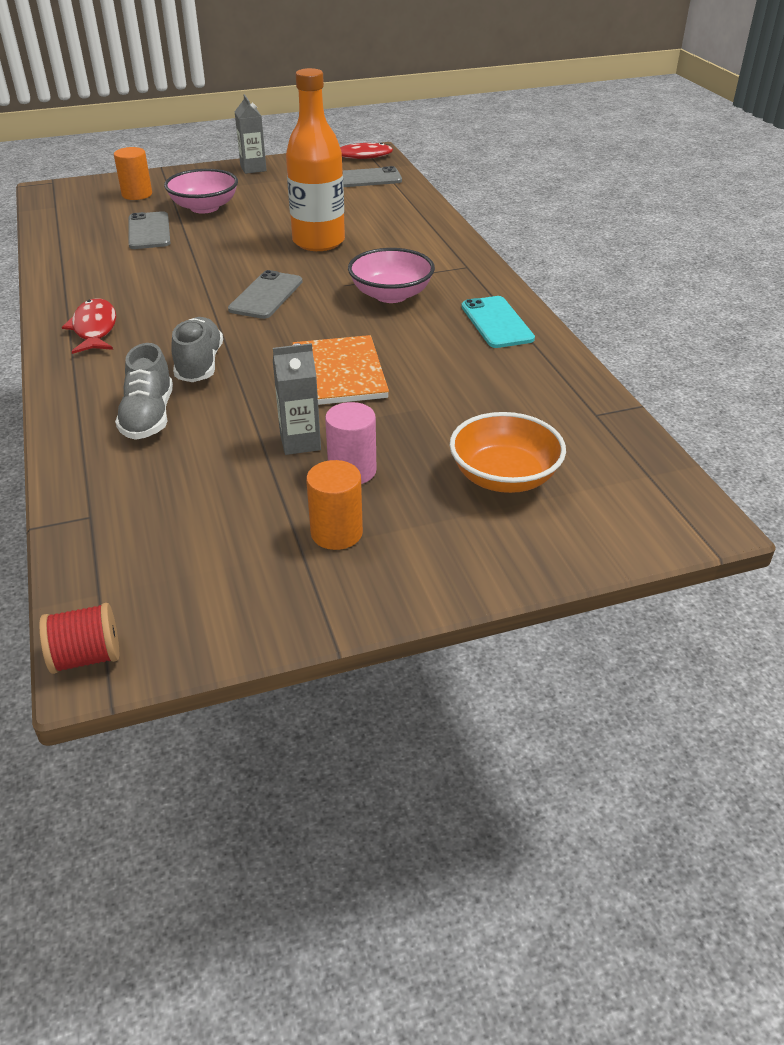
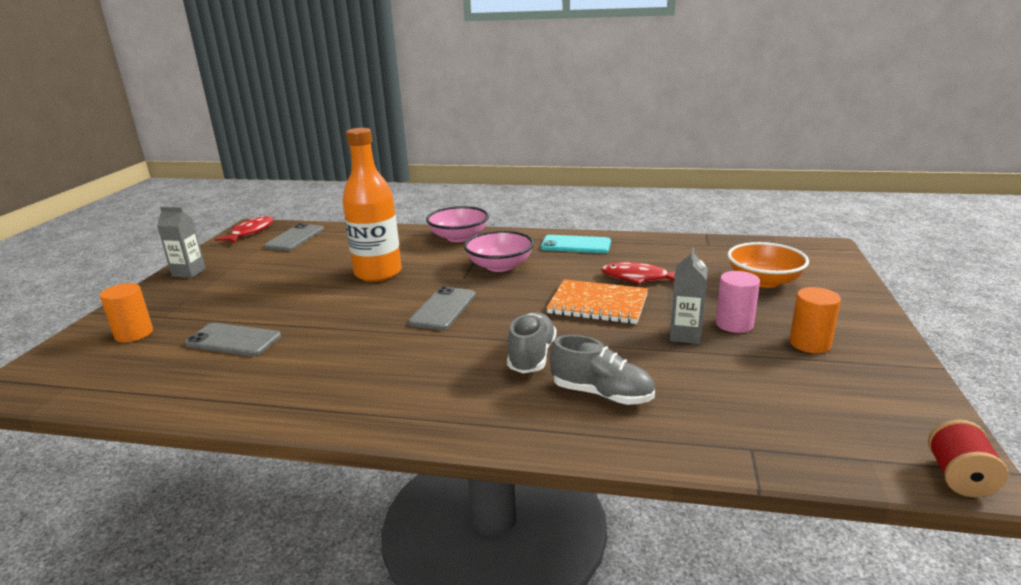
camera: 60 degrees left, 15 degrees down
red fish [62,298,116,354] -> red fish moved to [601,262,675,284]
pink bowl [164,169,238,214] -> pink bowl moved to [426,206,489,242]
grey shoe [171,317,223,382] -> grey shoe turned 75 degrees clockwise [507,312,557,373]
grey phone [228,270,303,319] -> grey phone turned 60 degrees clockwise [408,286,476,330]

